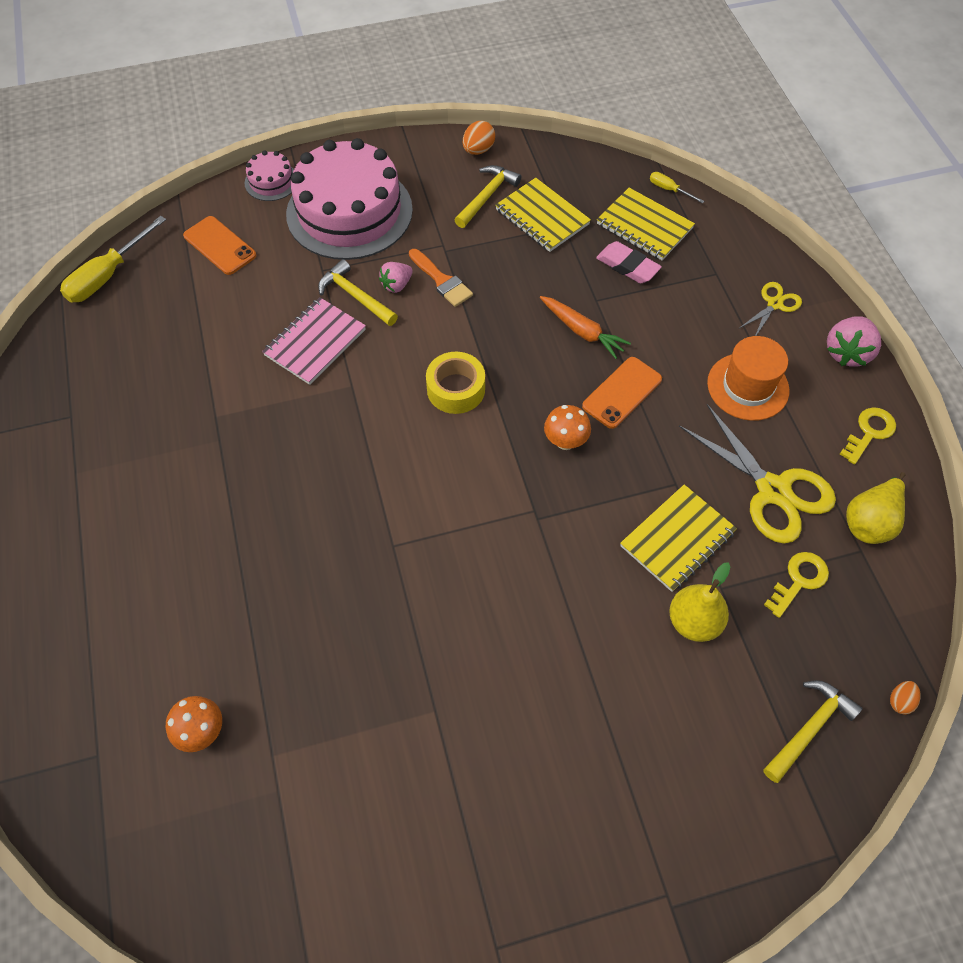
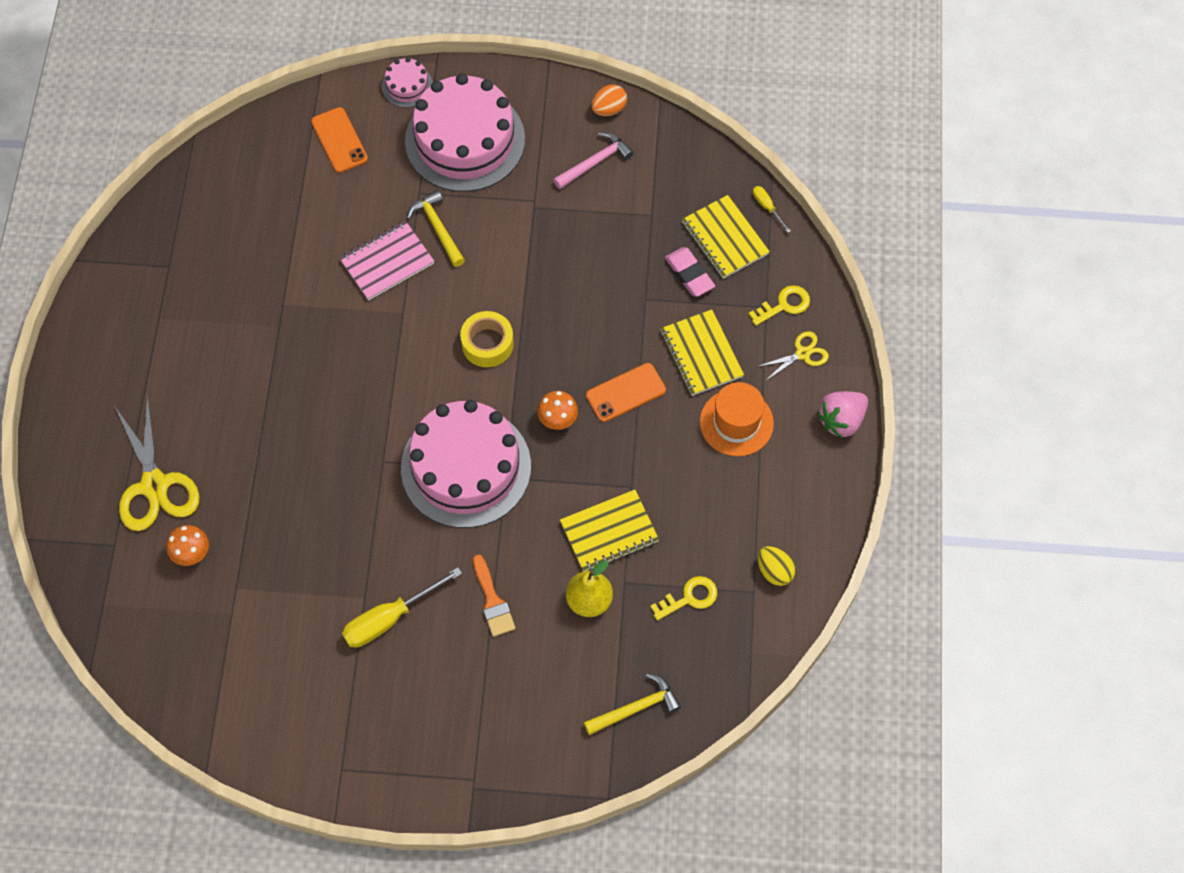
camera: 20 degrees right, 5 degrees up
yellow screwdriver [60,216,166,303] -> yellow screwdriver moved to [342,567,462,648]
pink strawberry [379,262,413,293] -> none
orange brush [409,249,473,307] -> orange brush moved to [473,554,516,637]
yellow hammer [455,165,521,228] -> pink hammer [553,132,634,189]
yellow notebook [495,178,591,252] -> yellow notebook moved to [660,310,744,396]
orange carrot [540,296,631,359] -> none
yellow scissors [679,404,836,544] -> yellow scissors moved to [114,395,199,531]
yellow key [840,407,896,465] -> yellow key moved to [749,285,810,326]
yellow pear [846,472,905,544] -> yellow egg [758,546,796,586]
orange egg [890,681,921,715] -> none
none -> pink cake [401,400,531,528]

